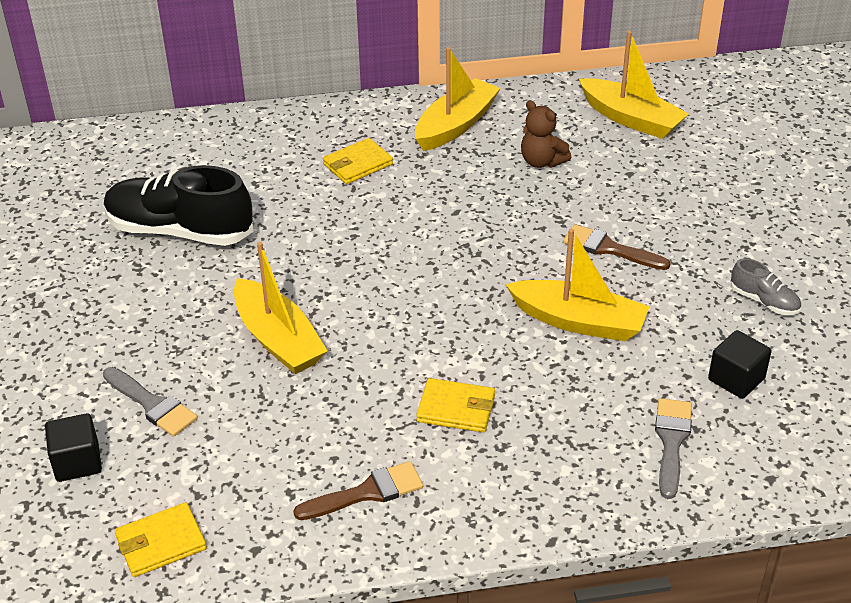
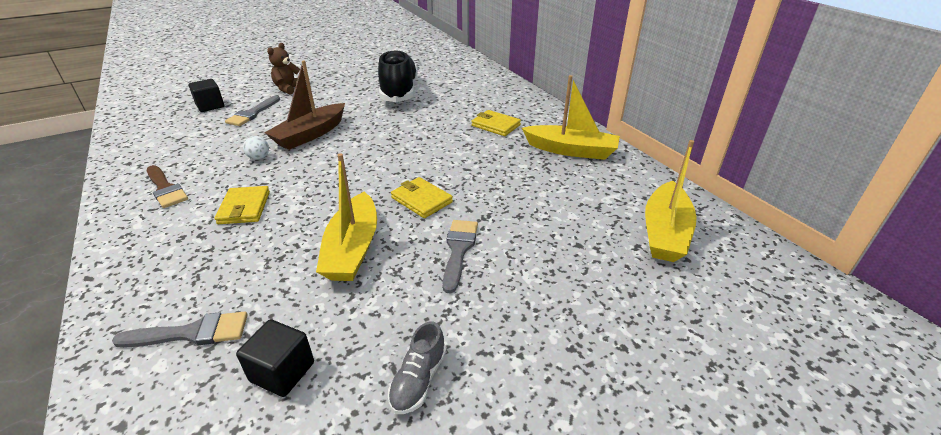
camera: 70 degrees right, 5 degrees down
yellow wallet [115,502,207,577] -> yellow wallet moved to [391,177,453,218]
yellow boat [234,242,328,374] -> brown boat [264,60,345,150]
brown teddy bear [521,100,571,168] -> brown teddy bear moved to [267,43,300,95]
brown brush [563,224,671,270] -> grey brush [443,220,478,294]
none -> white ball [243,136,269,160]

